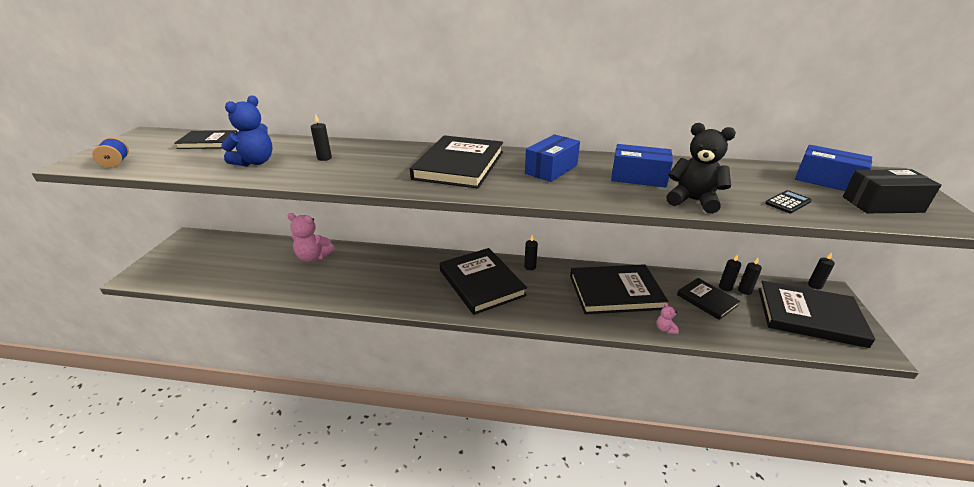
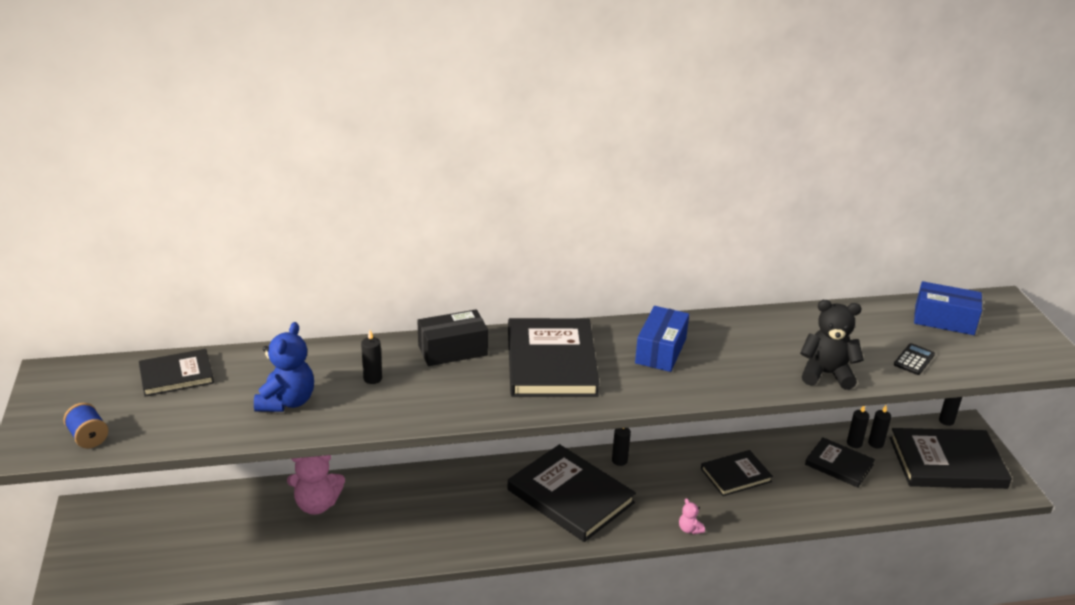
camera: 20 degrees left, 0 degrees up
black book [570,264,668,314] -> black book [701,450,773,496], size x0.57
blue box [611,144,673,188] -> none
pink teddy bear [657,302,679,334] -> pink teddy bear moved to [679,498,705,534]
black box [843,169,942,213] -> black box moved to [417,309,488,366]

